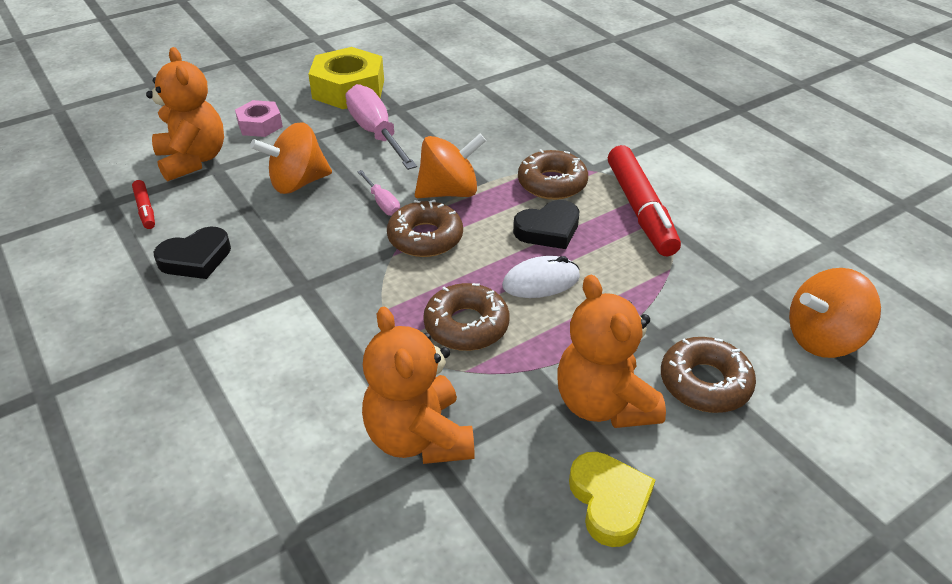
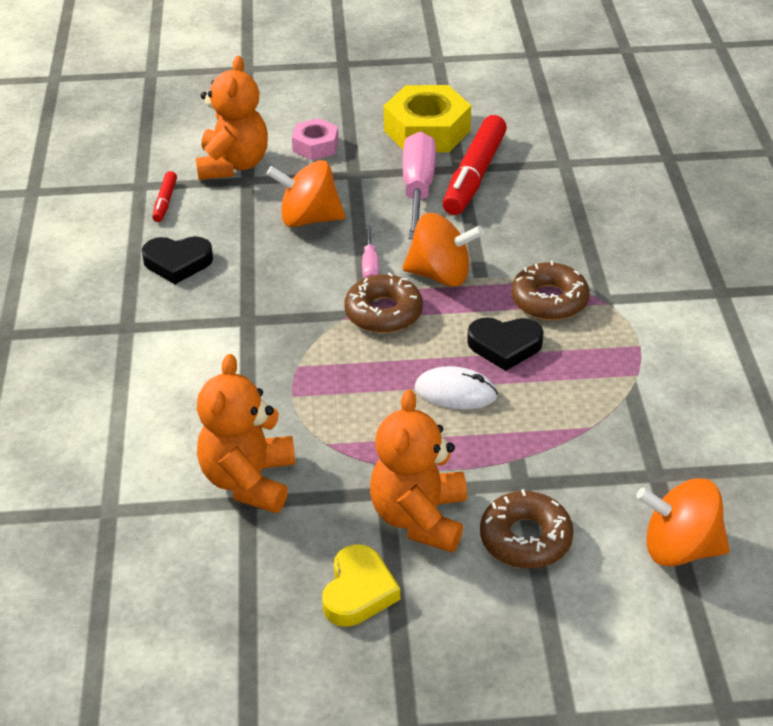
camera: 30 degrees right, 0 degrees up
brown donut [423,283,509,351] -> none
red marker [608,145,681,256] -> red marker moved to [442,115,507,215]

